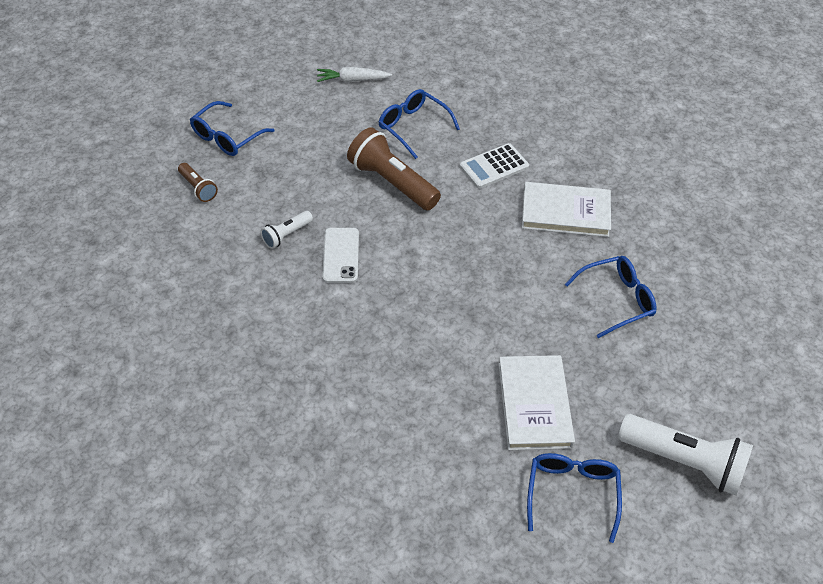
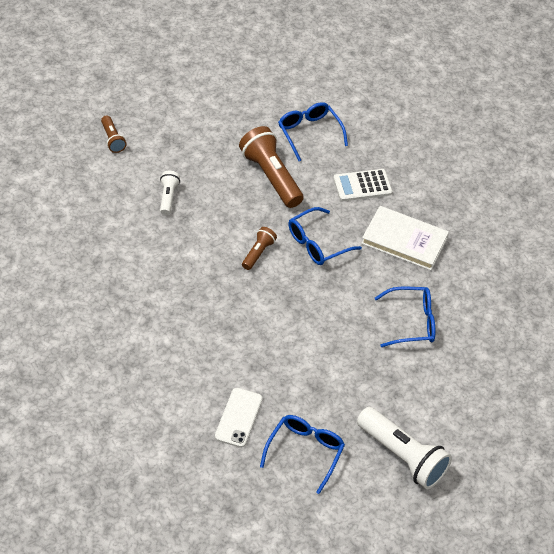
camera: 15 degrees right, 0 degrees up
blue glasses [190,101,274,156] -> blue glasses moved to [288,207,362,265]
white flashlight [260,211,313,249] -> white flashlight turned 120 degrees clockwise [160,171,180,215]
white carrot [317,67,392,82] -> none
white phone [322,228,359,283] -> white phone moved to [215,388,263,448]
white book [498,355,575,450] -> none
none -> brown flashlight [242,227,277,270]

